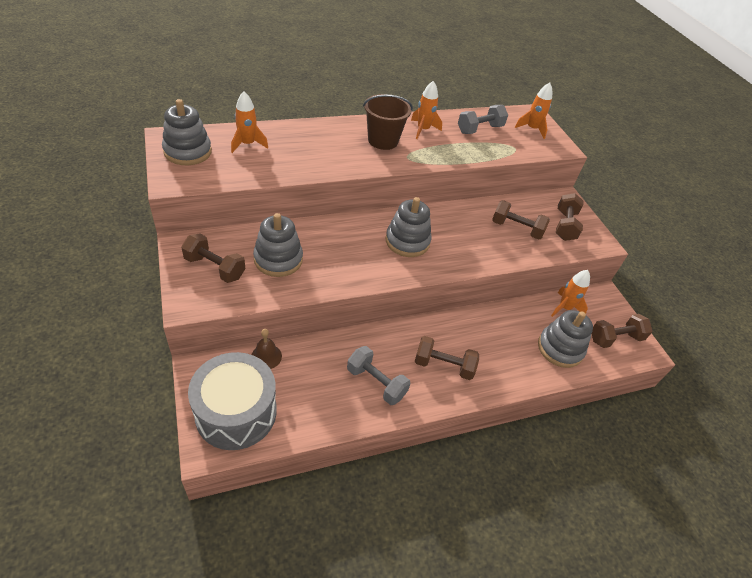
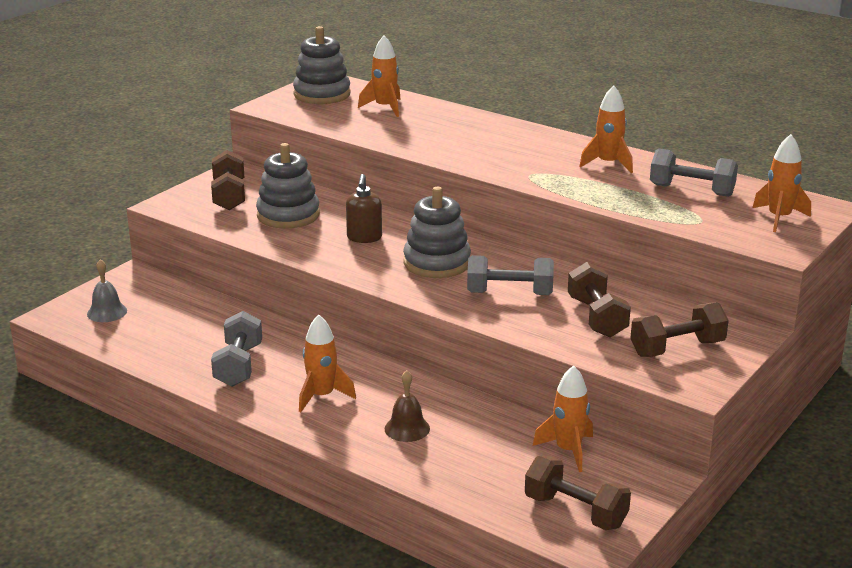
camera: 60 degrees right, 20 degrees down
grey drum [188,352,277,450] -> grey bell [87,259,127,322]
brown bell [251,329,282,369] -> brown bell moved to [385,370,430,442]
brown bucket [363,94,413,150] -> none
brown dumbbell [415,336,479,380] -> orange rocket [299,315,356,412]
grey stacking toy [538,310,593,368] -> none
none -> brown soap dispenser [346,174,382,243]
none -> grey dumbbell [467,255,554,295]

